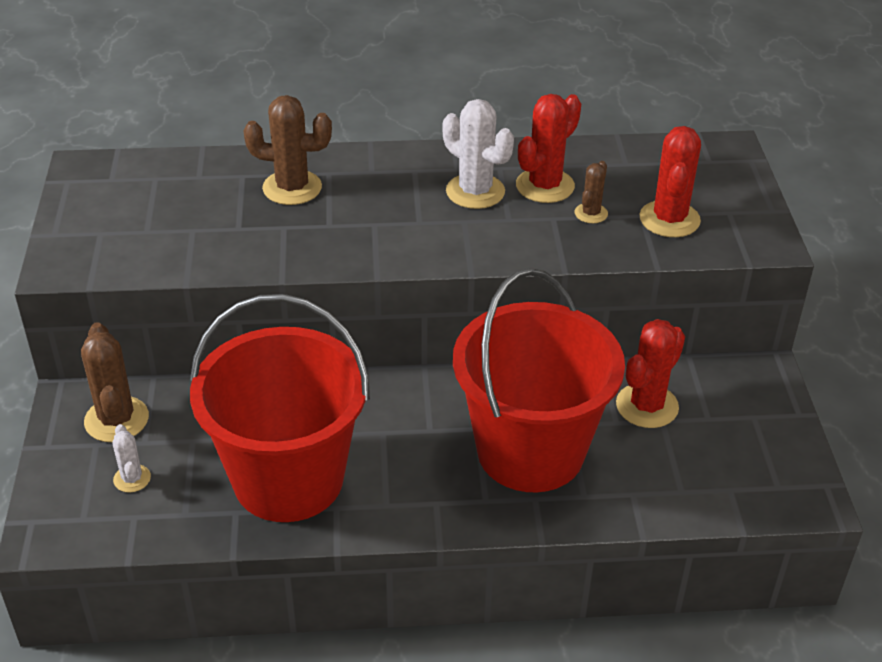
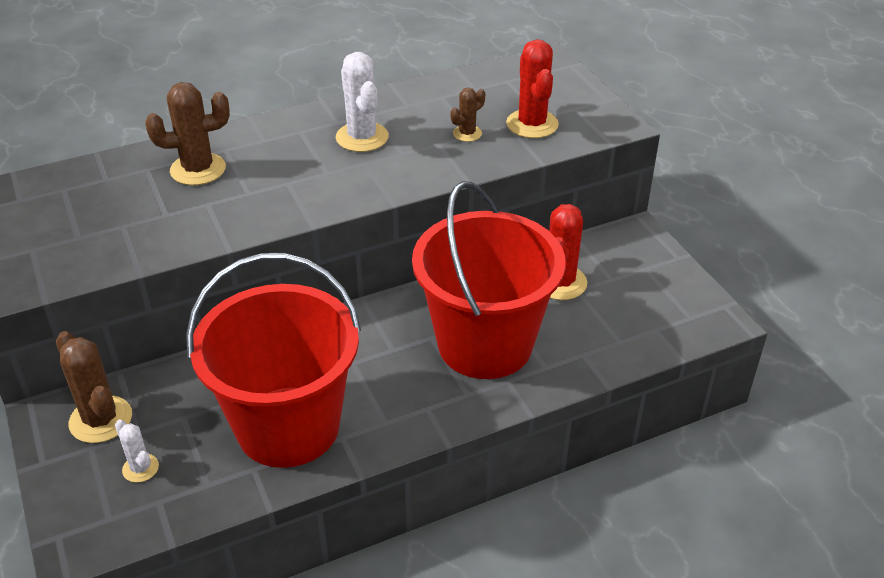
camera: 20 degrees left, 0 degrees up
white cactus [442,99,514,209] -> white cactus turned 45 degrees clockwise [336,52,389,152]
red cactus [516,94,581,203] -> none
brown cactus [575,161,608,223] -> brown cactus turned 45 degrees clockwise [450,88,485,142]

